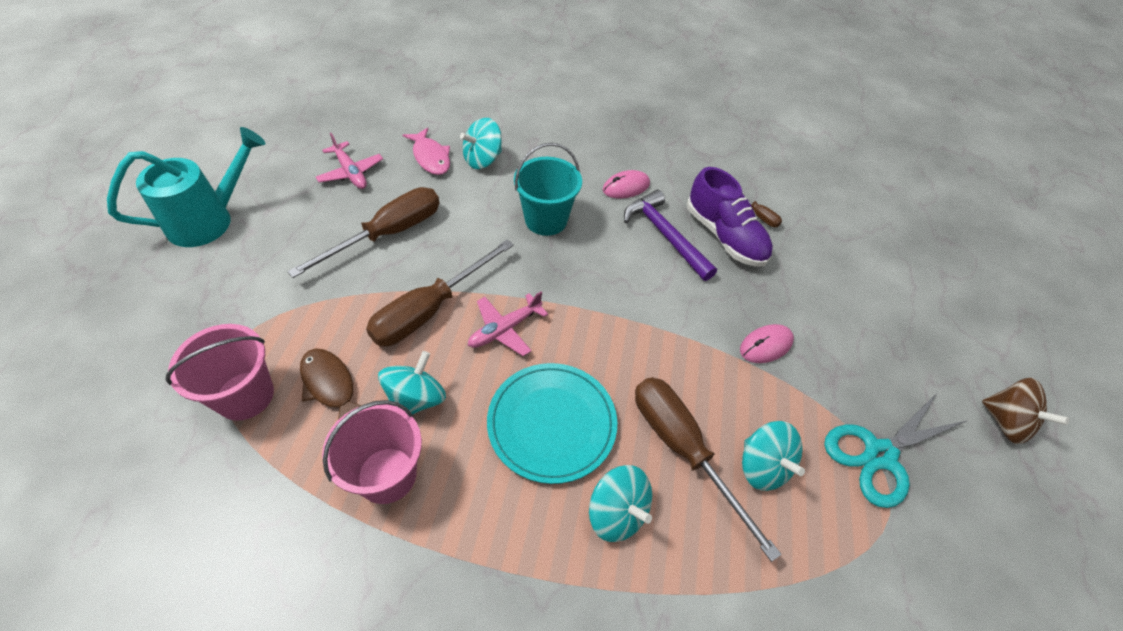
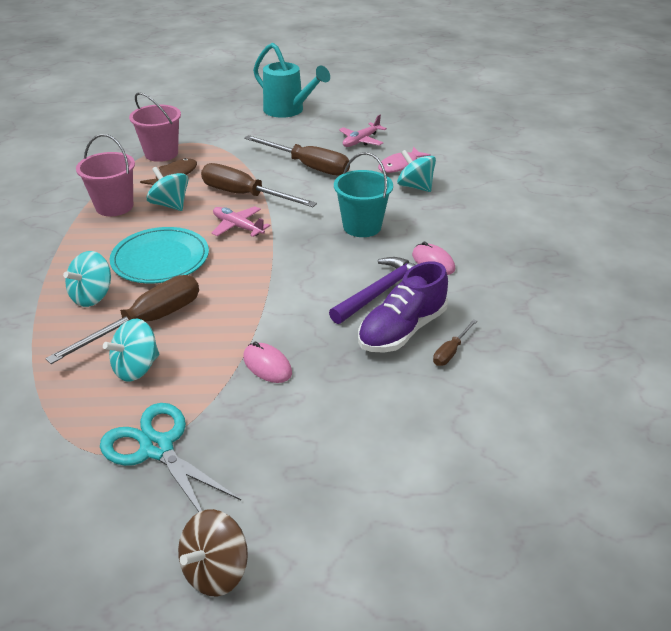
camera: 80 degrees right, 15 degrees down
turquoise spinning top [378,351,446,414] -> turquoise spinning top turned 150 degrees counterclockwise [146,167,188,211]

